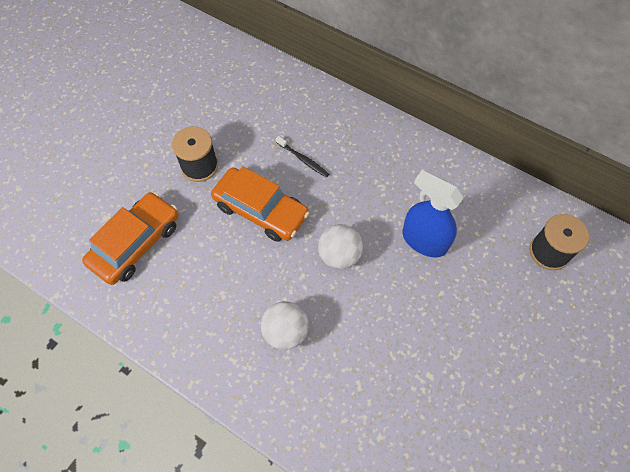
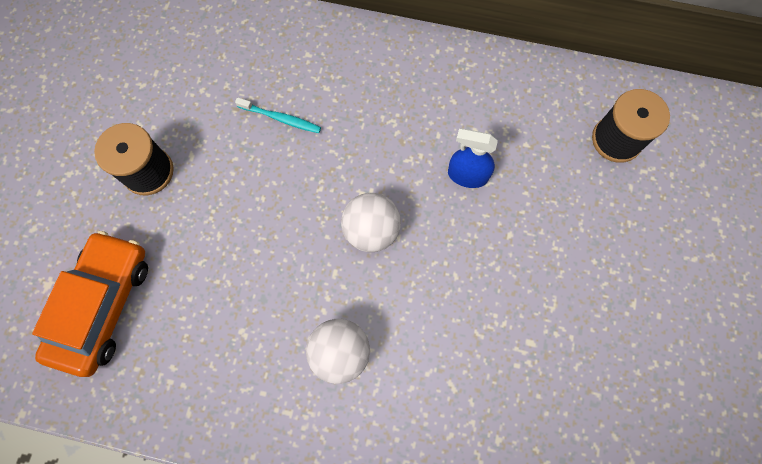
camera: 20 degrees left, 10 degrees up
orange car [211,166,309,242] -> none
black toothbrush [276,136,329,178] -> turquoise toothbrush [235,97,321,133]
blue spray bottle [402,170,463,257] -> blue spray bottle [448,128,498,188], size x0.65

